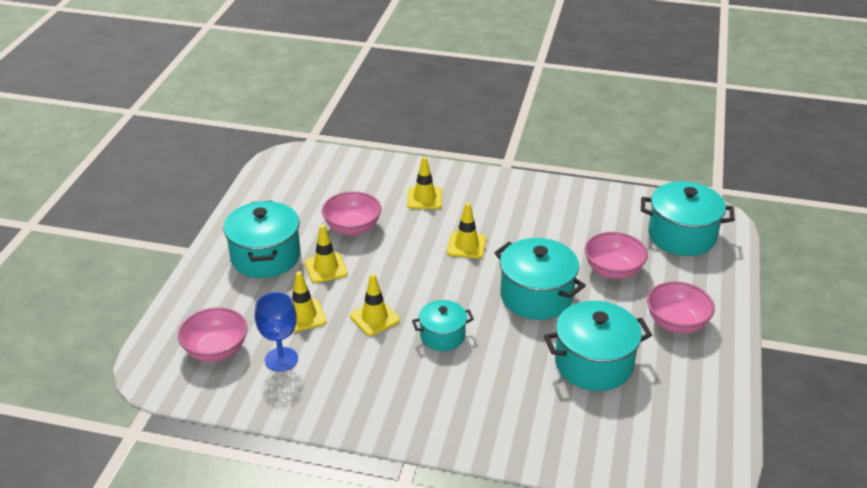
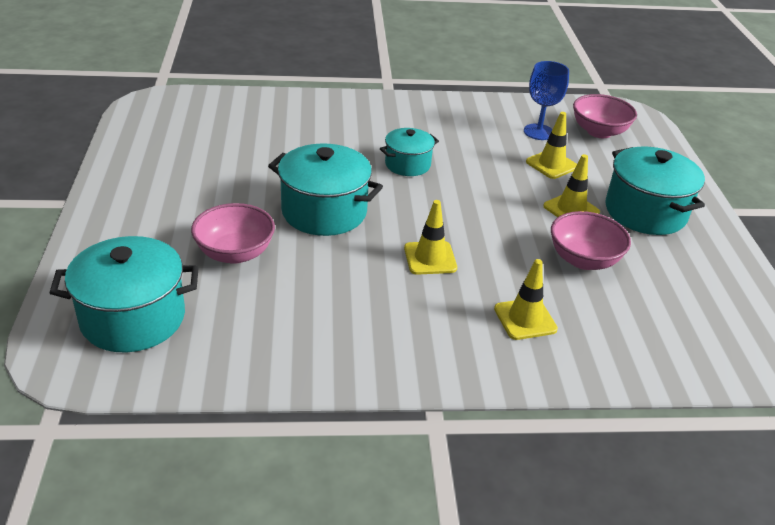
camera: 160 degrees right, 0 degrees up
yellow traffic cone [350,273,400,336] -> none
turquoise pot [544,301,652,391] -> none
pink bowl [647,281,715,333] -> none

